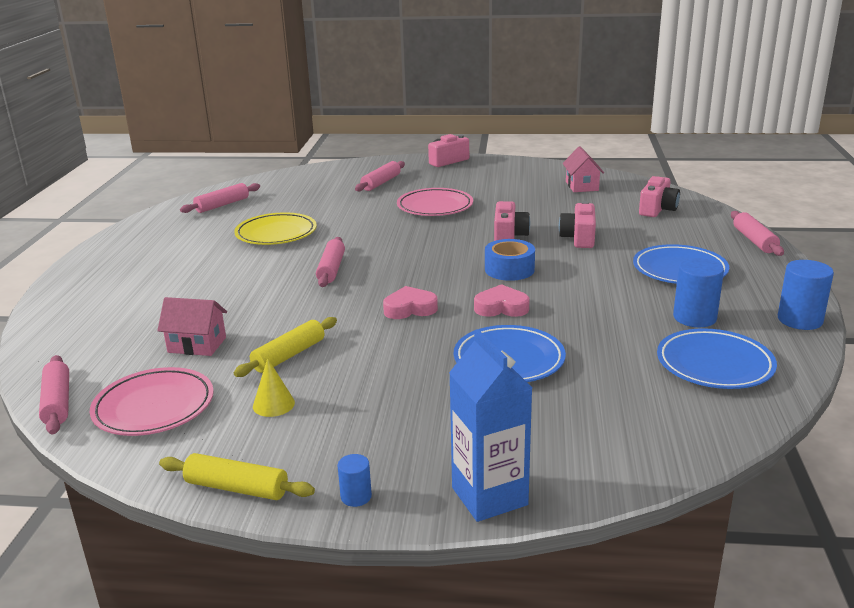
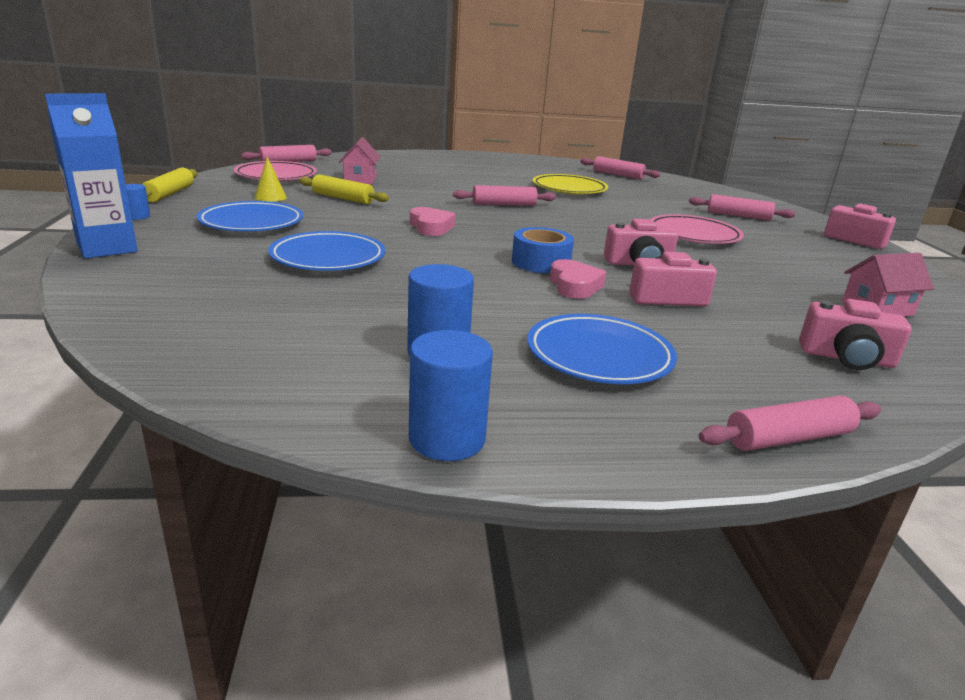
camera: 75 degrees right, 0 degrees up
pink heart [474,284,530,317] -> pink heart moved to [550,259,606,299]
blue plate [657,328,777,389] -> blue plate moved to [197,201,303,232]

